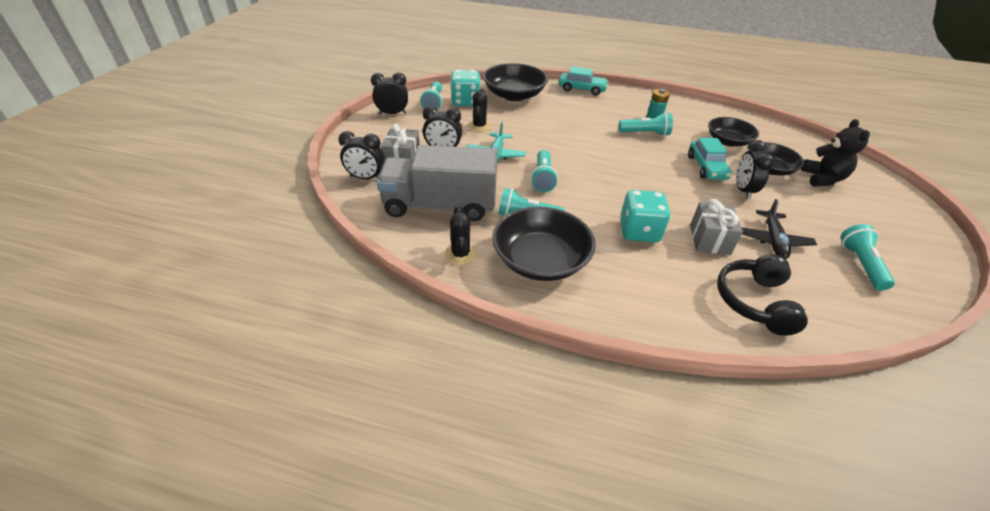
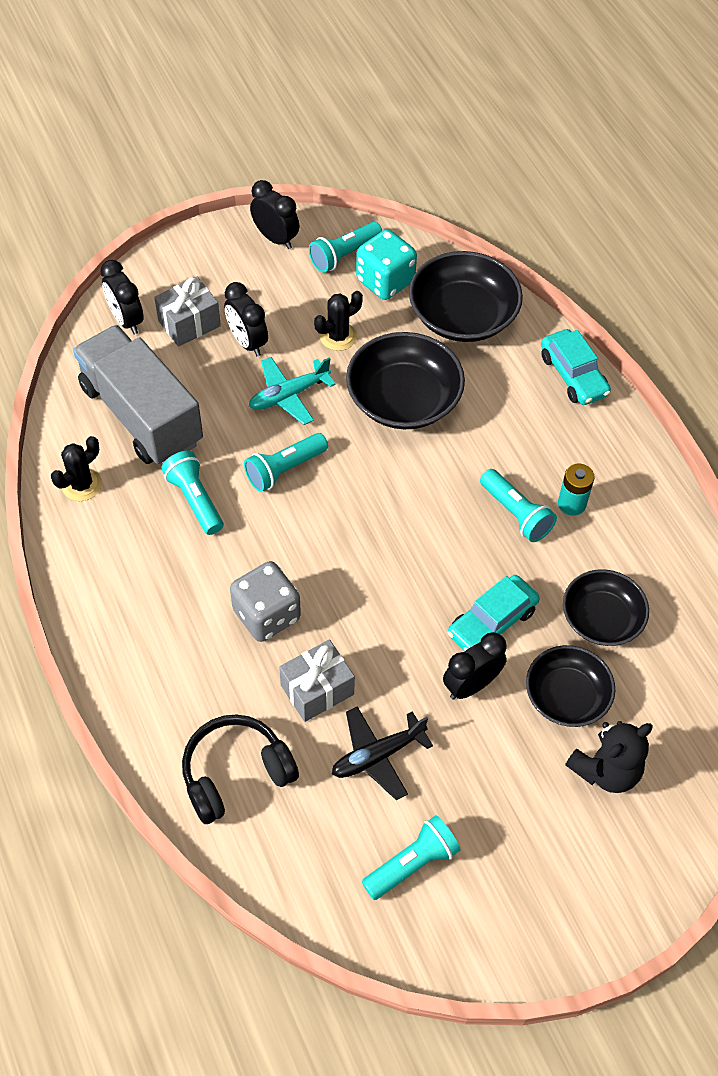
camera: 50 degrees right, 15 degrees up
black bowl [492,206,596,281] -> black bowl moved to [346,332,465,429]
turquoise dice [620,190,671,242] -> grey dice [230,561,301,642]

